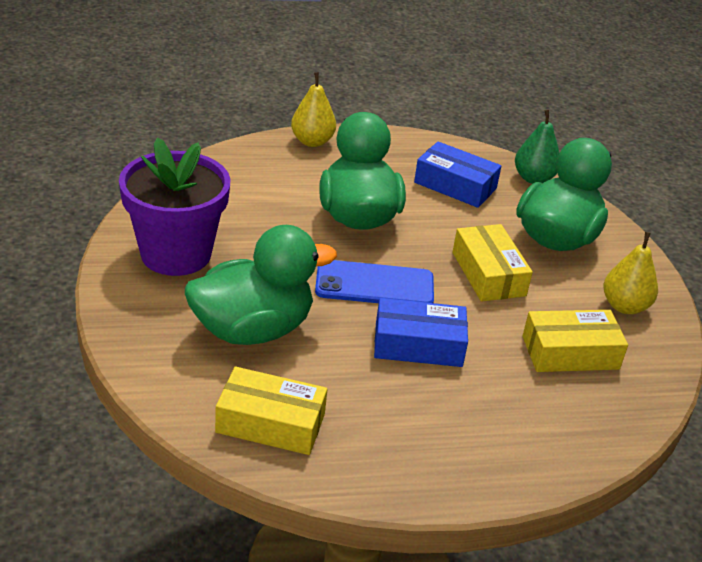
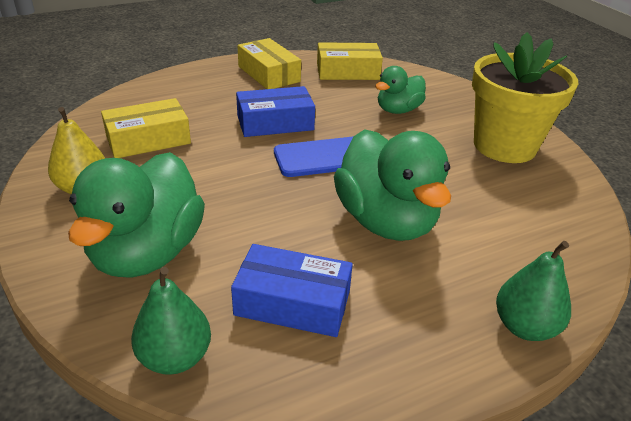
camera: 165 degrees right, 0 degrees up
purple flower pot [119,138,230,276] -> yellow flower pot [472,32,578,163]
green duck [185,225,337,345] -> green duck [375,66,426,114], size x0.57
yellow pear [291,72,336,147] -> green pear [496,241,571,341]
yellow box [453,224,533,302] -> yellow box moved to [237,38,301,89]

